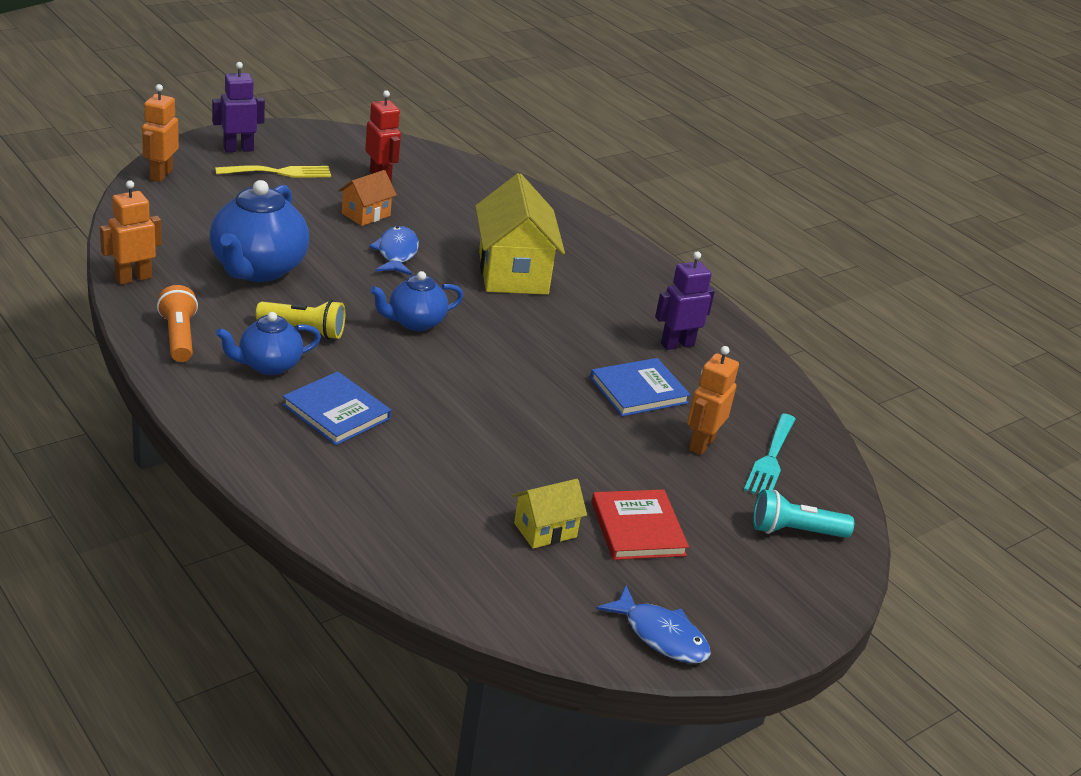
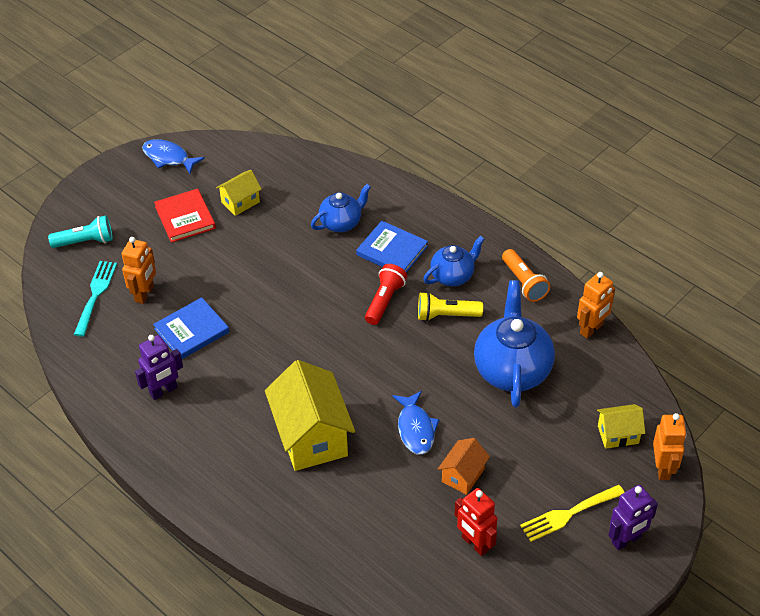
camera: 175 degrees right, 15 degrees up
blue teapot [370,271,464,331] -> blue teapot moved to [311,184,371,232]
none -> red flashlight [365,264,407,325]
none -> yellow house [597,404,645,449]

